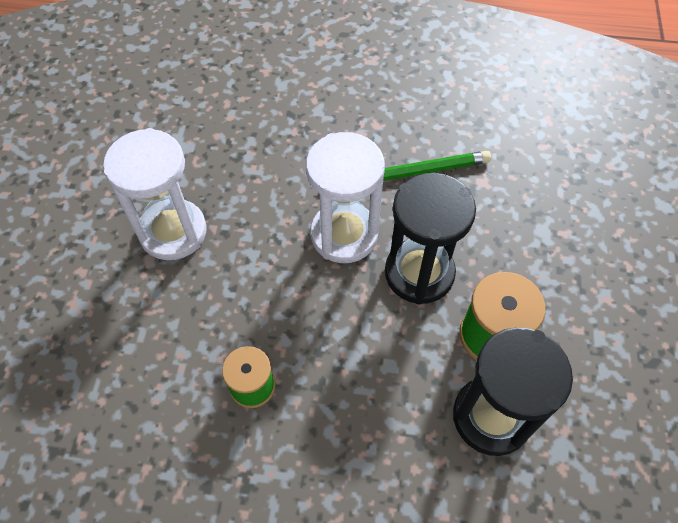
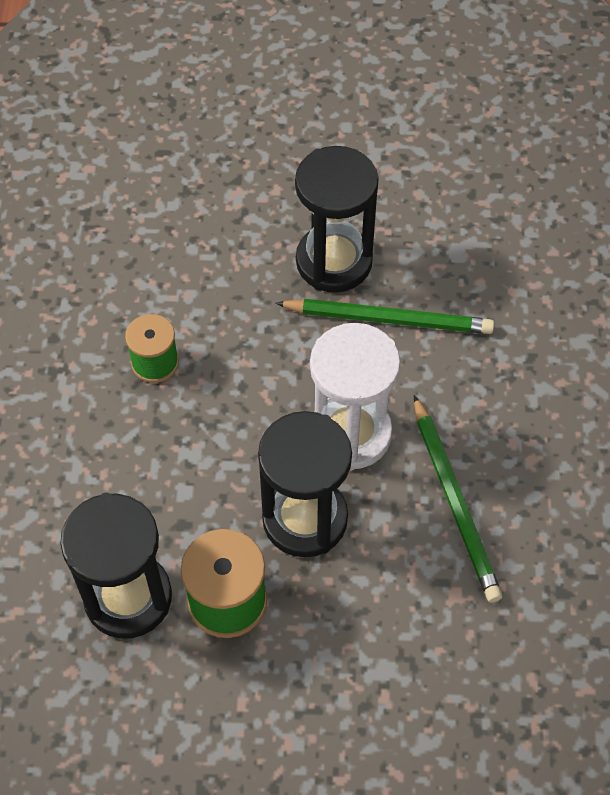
camera: 85 degrees right, 0 degrees up
white hourglass [103,128,207,260] -> black hourglass [295,146,379,293]
none -> green pencil [275,299,494,334]

